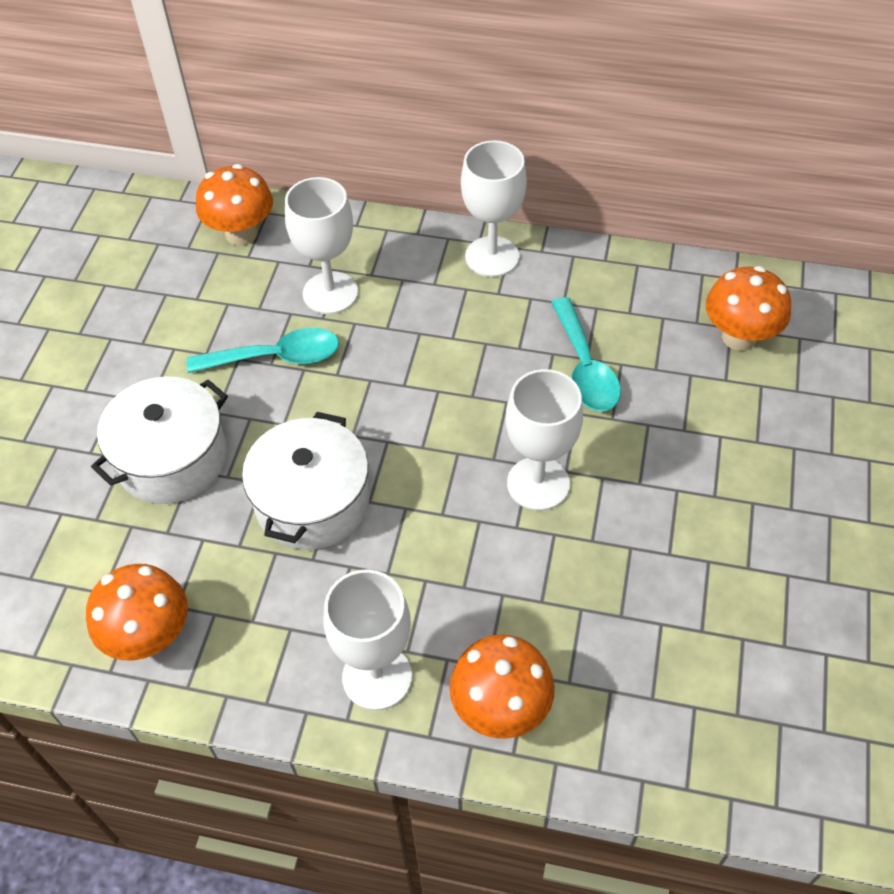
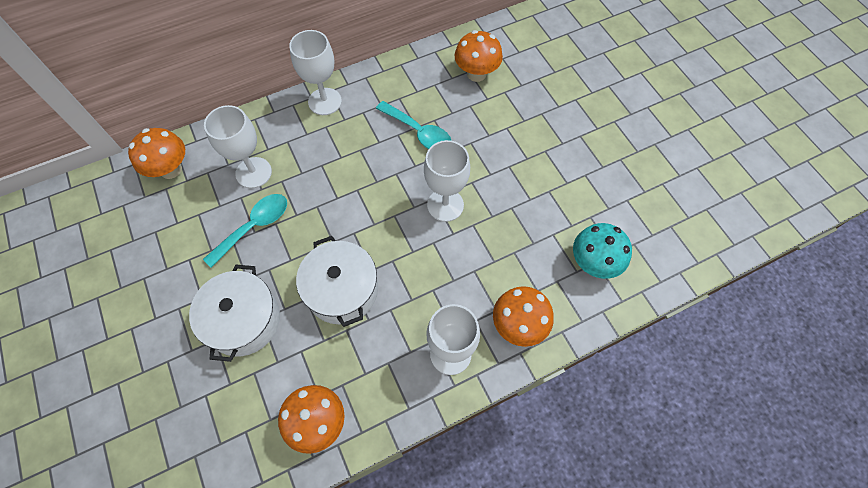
camera: 40 degrees left, 10 degrees up
none -> turquoise mushroom [573,223,632,279]

